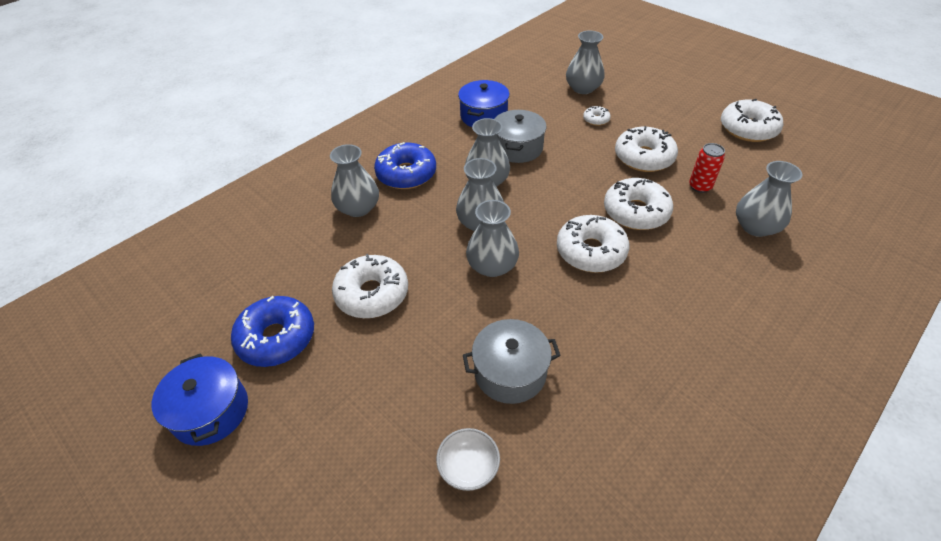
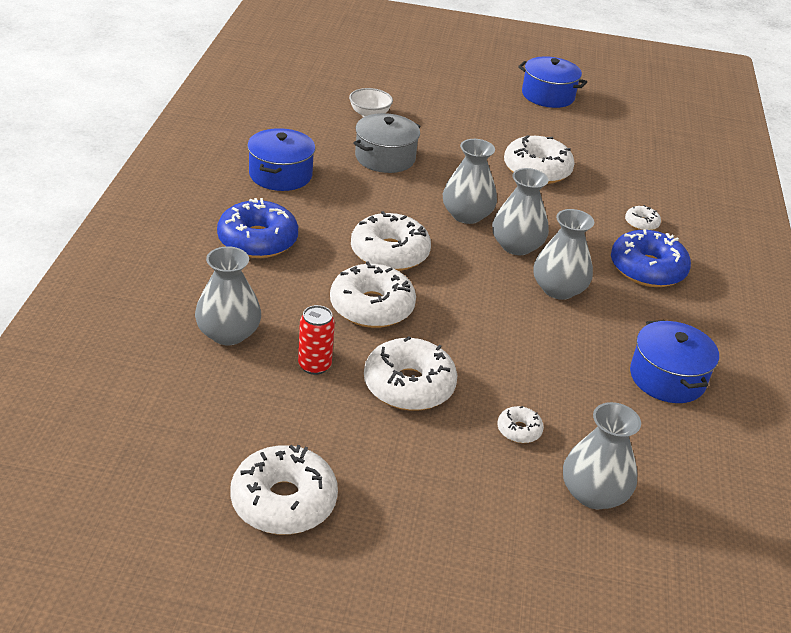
camera: 140 degrees right, 10 degrees down
blue donut [231,296,314,367] -> blue donut moved to [217,198,298,258]
grey vase [330,144,379,217] -> white donut [625,205,661,230]
grey pot [494,110,546,163] -> none
none -> blue pot [247,128,315,191]

